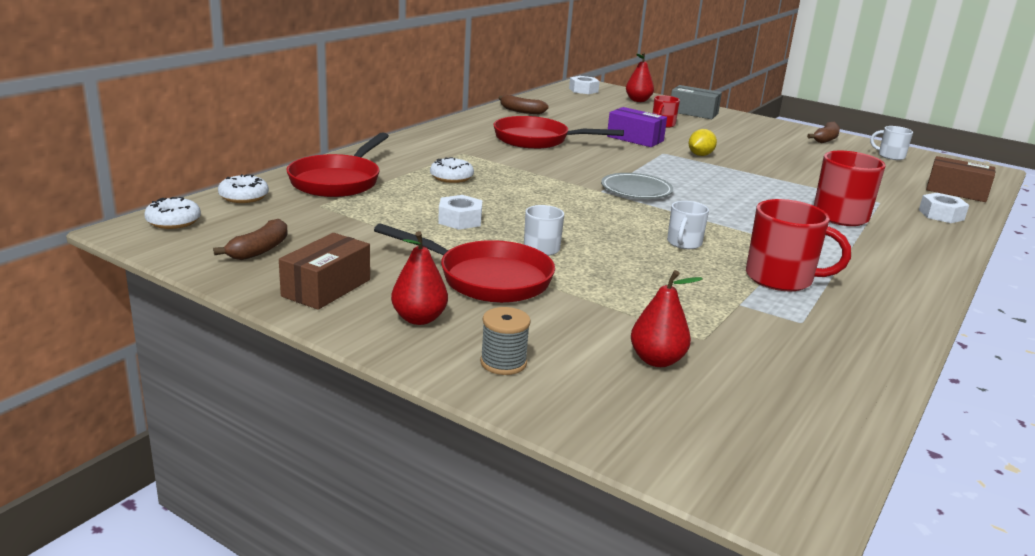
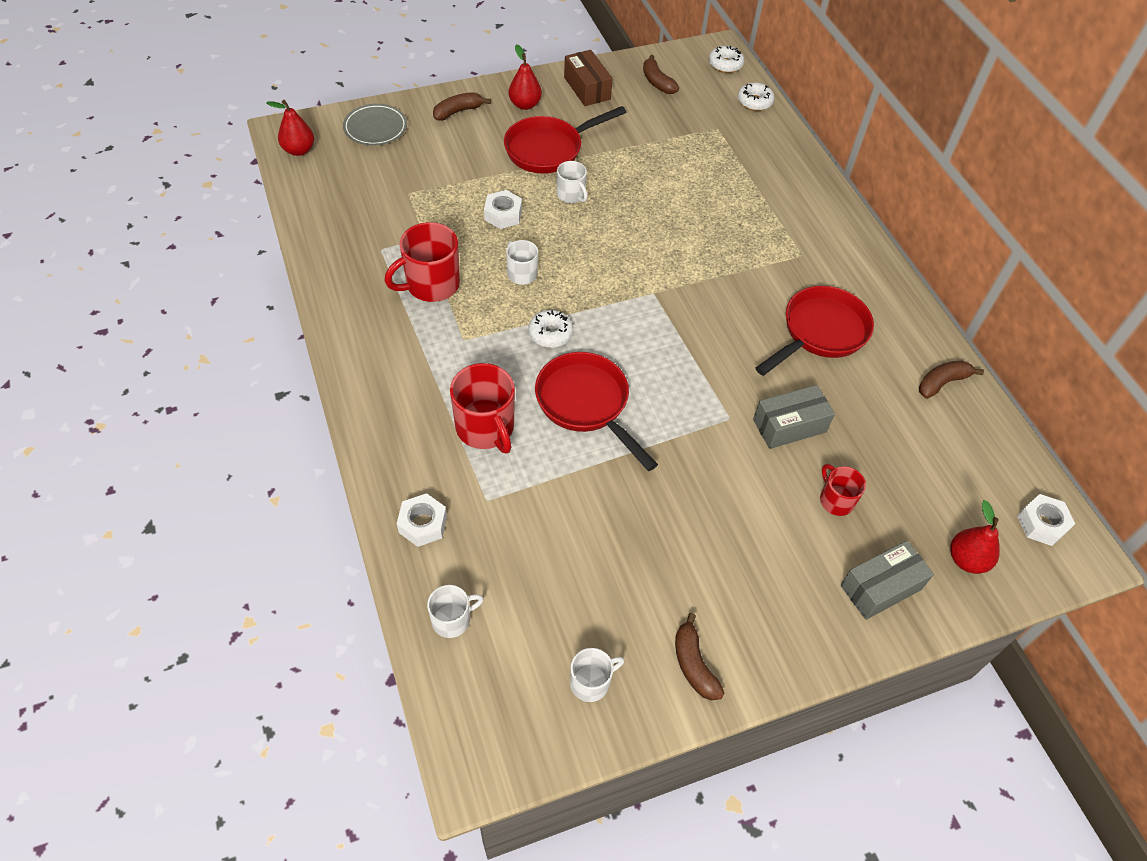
camera: 125 degrees right, 30 degrees up
red pan [286,132,389,197] -> red pan moved to [535,352,658,471]
white donut [430,157,474,183] -> white donut moved to [528,310,573,348]
white nut [438,195,482,230] -> white nut moved to [484,190,522,229]
grey spool [480,307,531,375] -> brown banana [433,92,491,121]
grey plate [601,173,673,199] -> grey plate moved to [343,104,407,146]
purple box [607,107,667,147] -> grey box [753,385,835,449]
red pear [631,270,703,367] -> red pear moved to [267,100,314,156]
yellow lemon [689,129,717,156] -> none
brown box [926,156,995,202] -> white mug [427,585,484,638]

